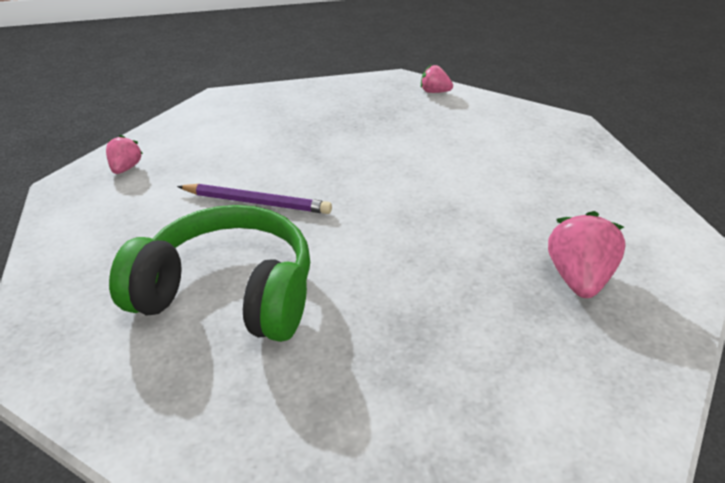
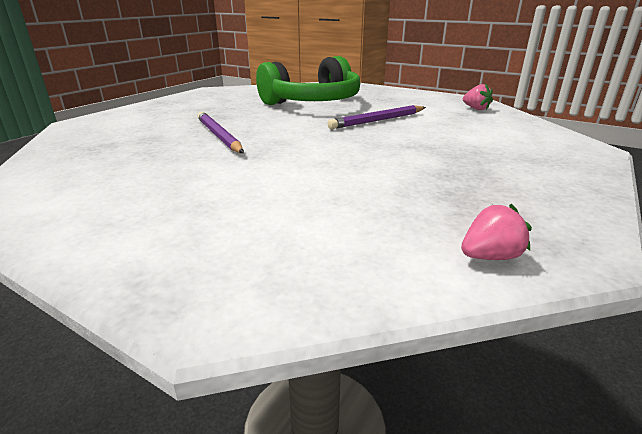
camera: 135 degrees right, 10 degrees down
pink strawberry [548,211,626,298] -> none
none -> purple pencil [197,112,244,153]

